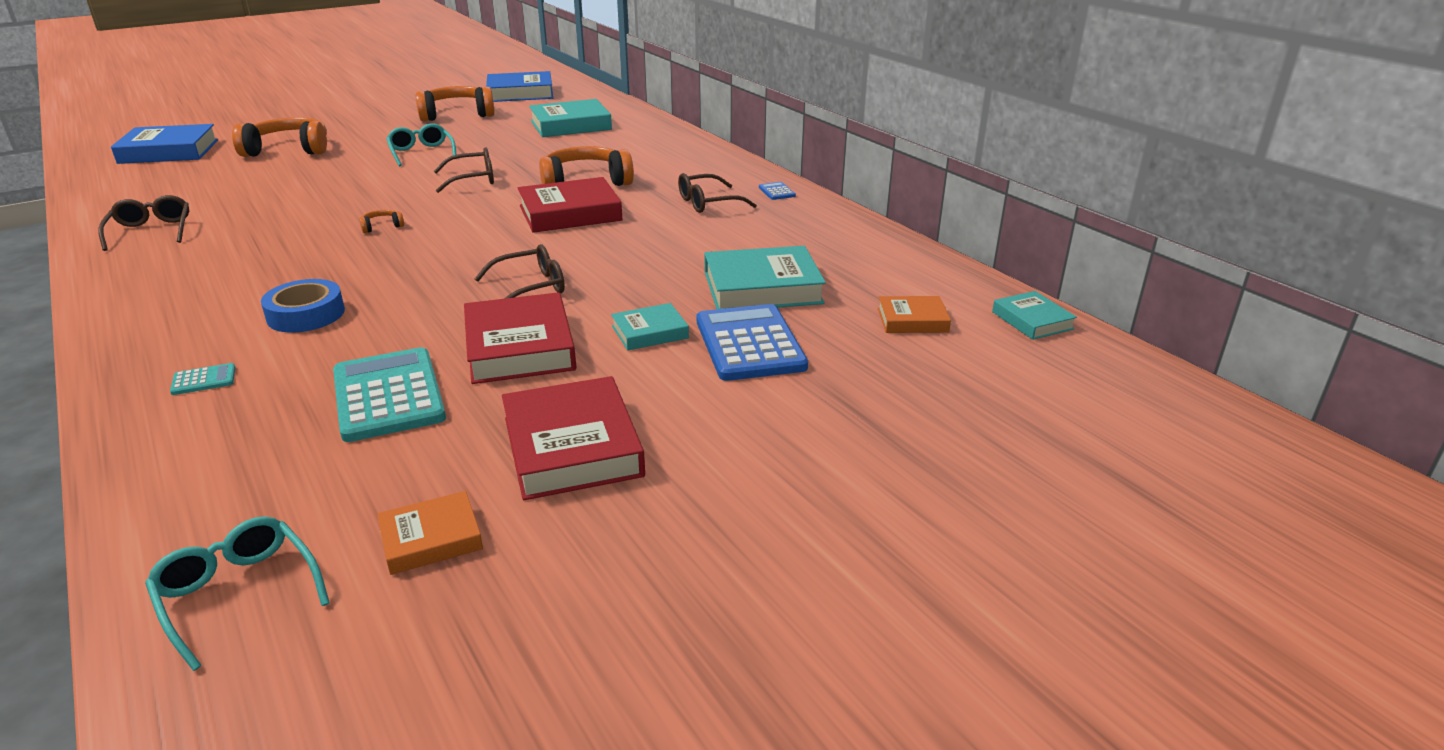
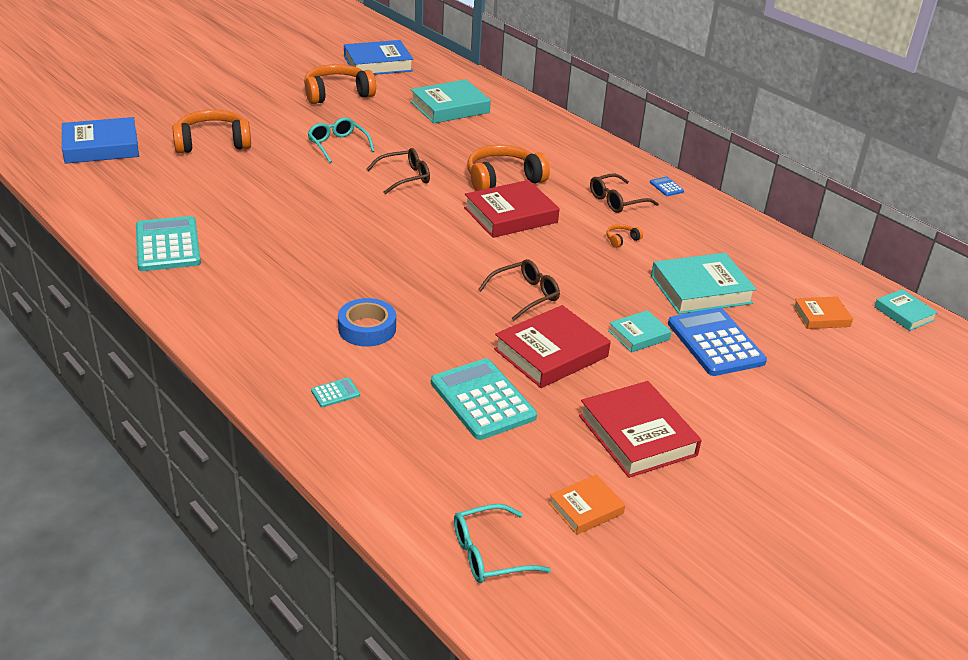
camera: 10 degrees left, 5 degrees up
brown glasses [98,195,189,251] -> turquoise calculator [136,216,201,271]
turquoise glasses [145,516,330,671] -> turquoise glasses turned 60 degrees counterclockwise [454,504,551,583]
orange headphones [359,210,404,233] -> orange headphones moved to [606,224,643,248]
red book [464,292,576,384] -> red book turned 75 degrees clockwise [494,305,611,388]

